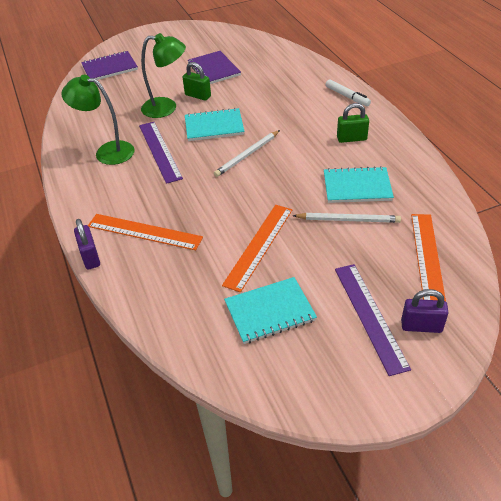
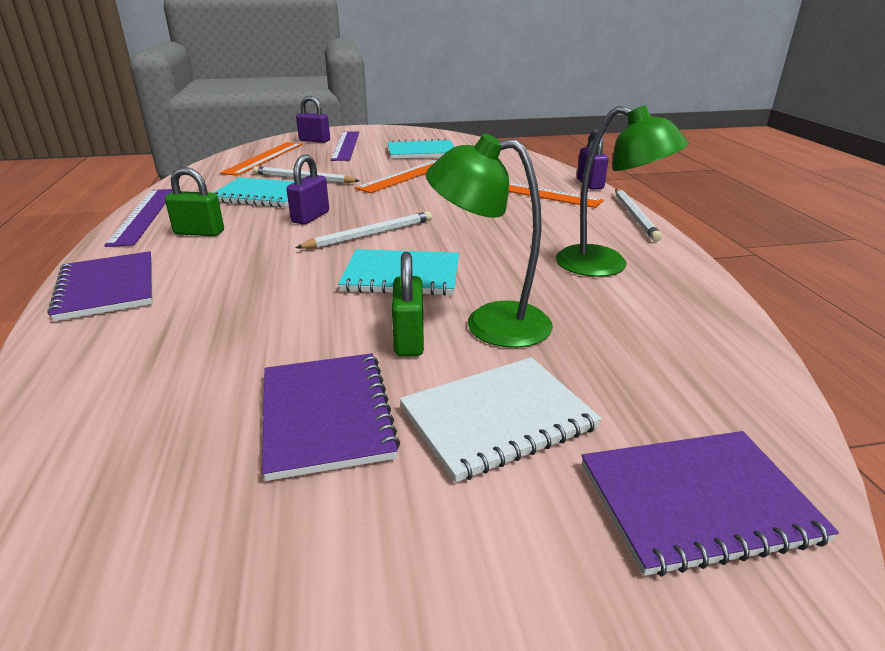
camera: 170 degrees left, 15 degrees down
purple ruler [139,122,183,184] -> purple ruler moved to [104,189,173,247]
green padlock [182,62,211,101] -> green padlock turned 45 degrees clockwise [392,252,424,356]
white marker [325,79,371,106] -> purple notebook [48,251,153,321]
none -> purple padlock [286,155,329,224]
none -> white notebook [400,357,602,482]
none -> white pencil [615,188,662,242]

